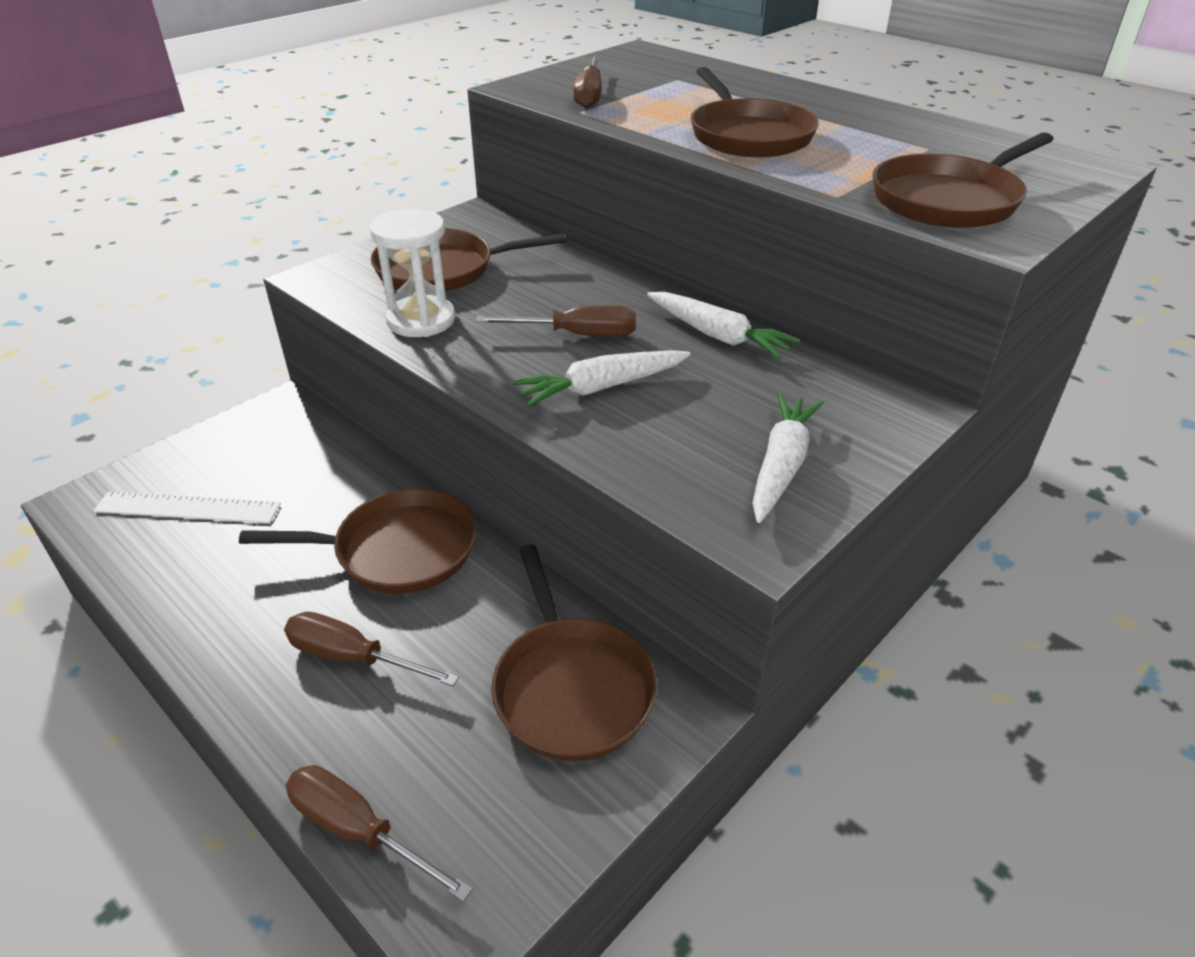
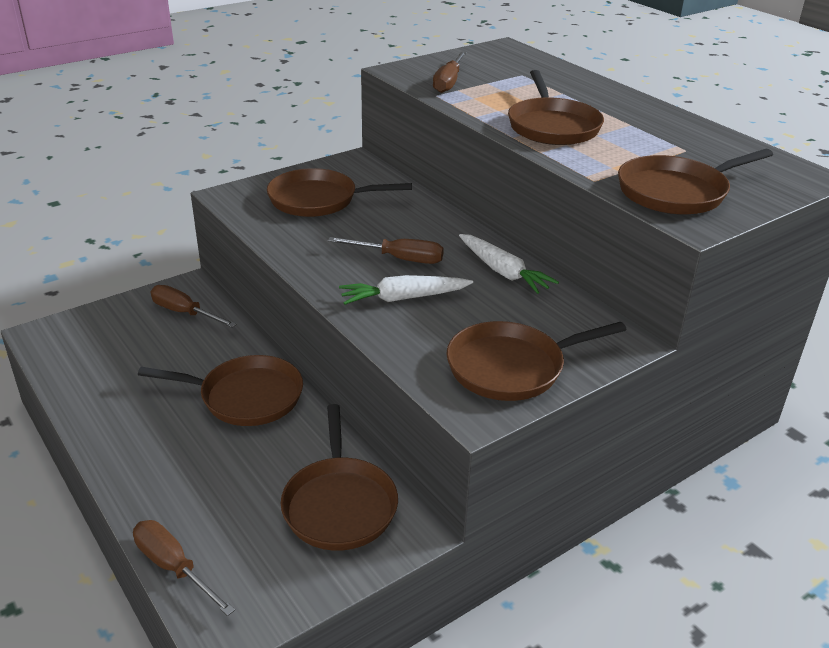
camera: 10 degrees right, 5 degrees down
white ruler [93,492,281,523] -> none
brown screwdriver [284,612,459,686] -> brown screwdriver moved to [151,285,237,328]
white hourglass [370,209,455,337] -> none
white carrot [752,392,824,523] -> brown pan [446,321,627,401]

